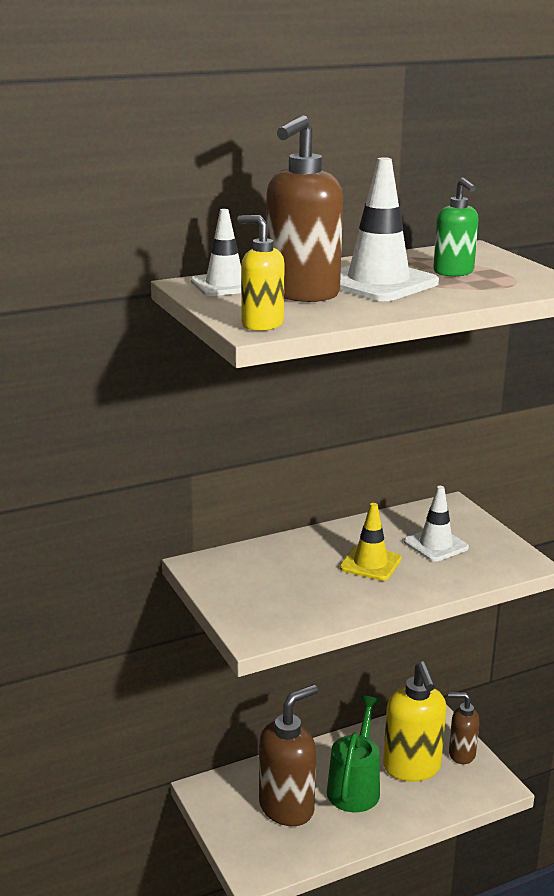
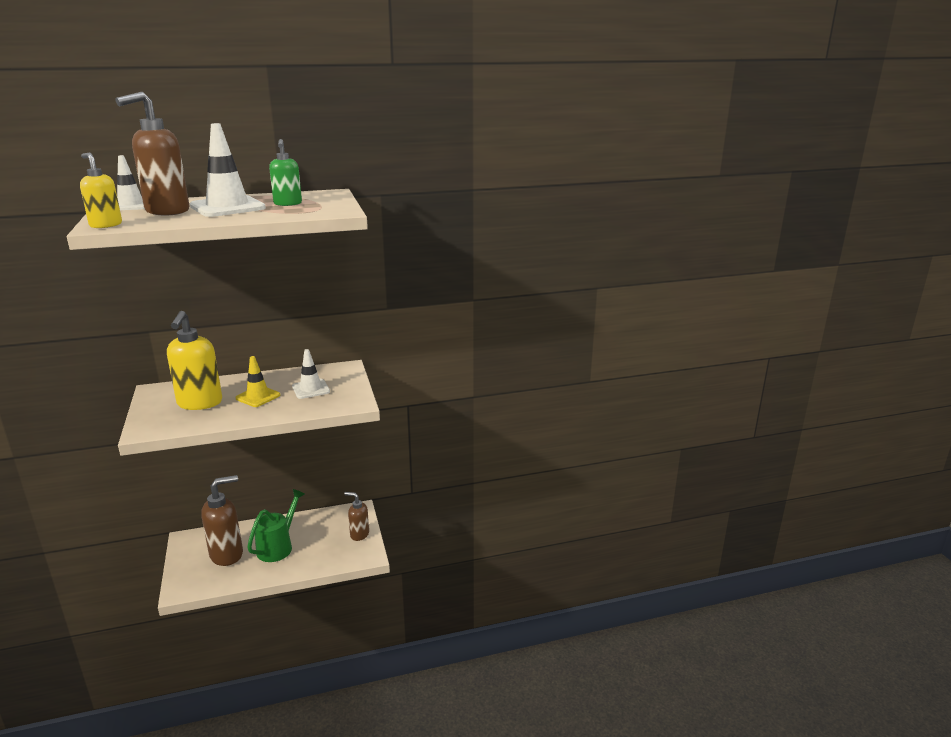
camera: 10 degrees right, 0 degrees up
yellow soap dispenser [383,661,447,782] -> yellow soap dispenser moved to [167,311,222,410]

